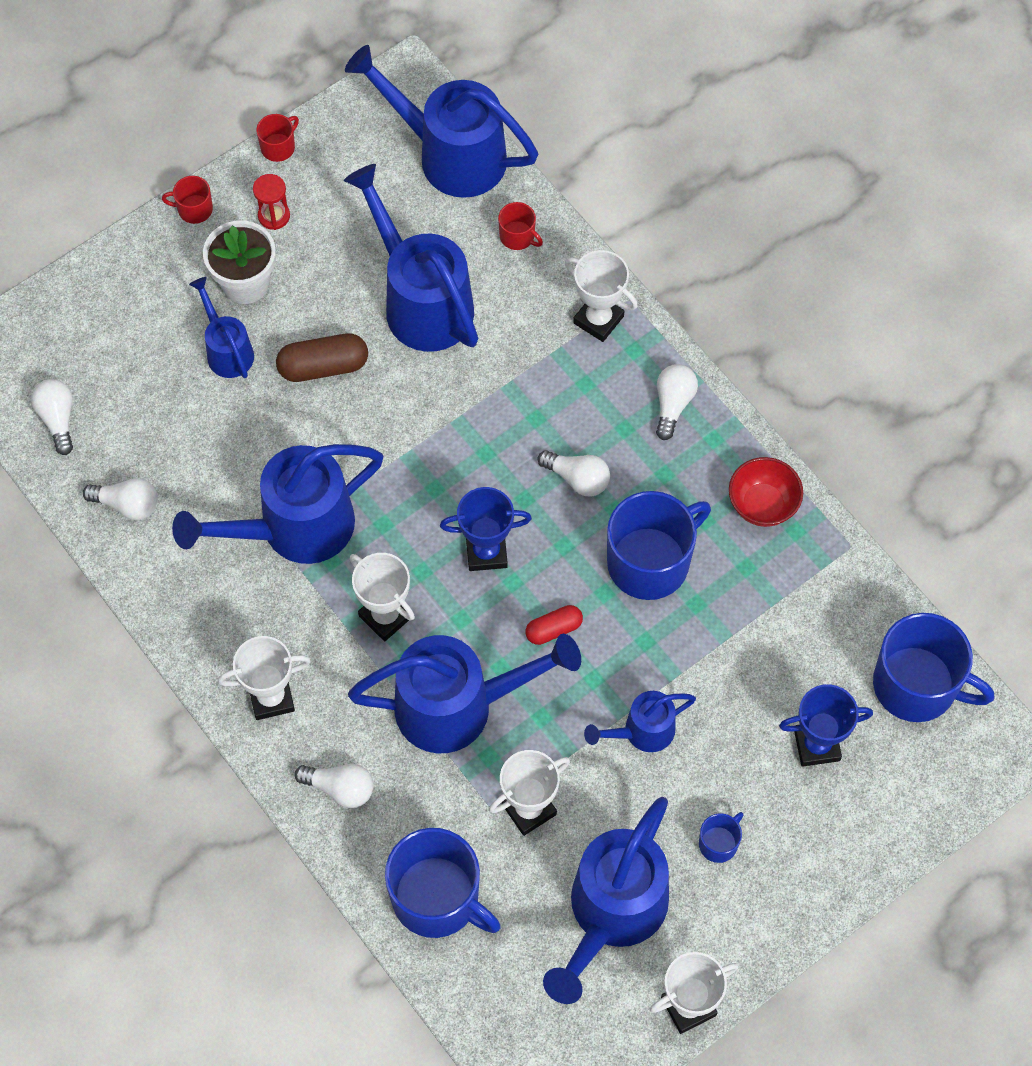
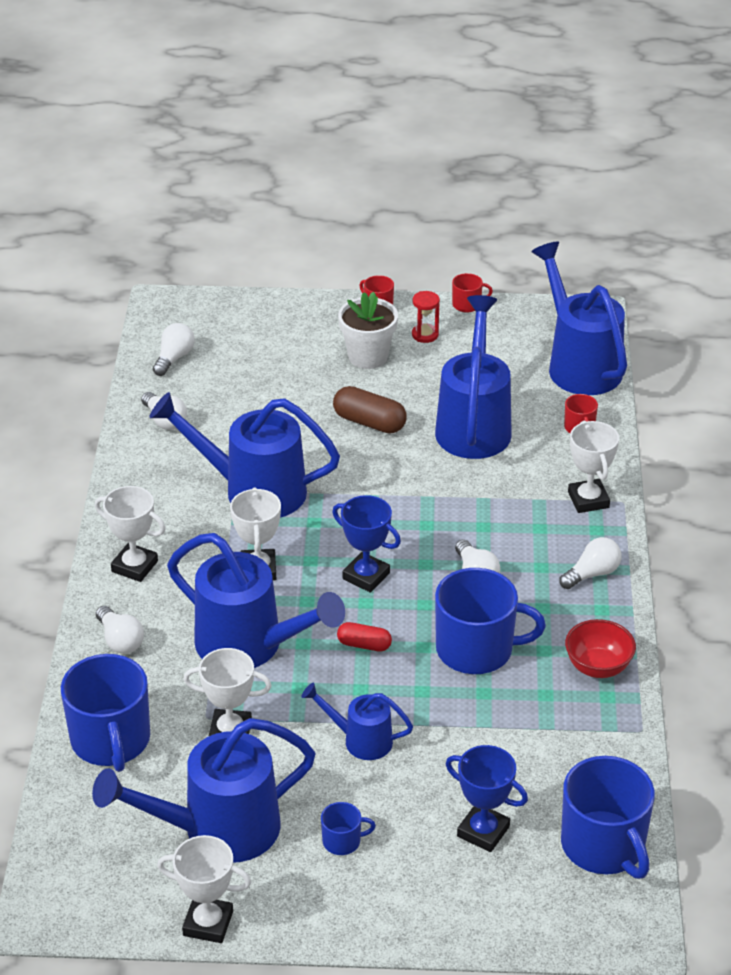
camera: 40 degrees right, 25 degrees down
blue watering can [189,277,254,378] -> none

